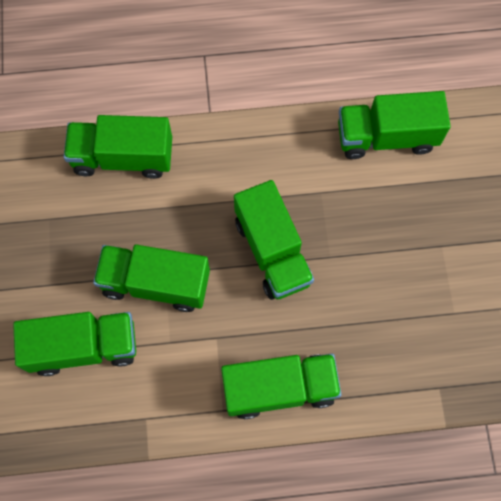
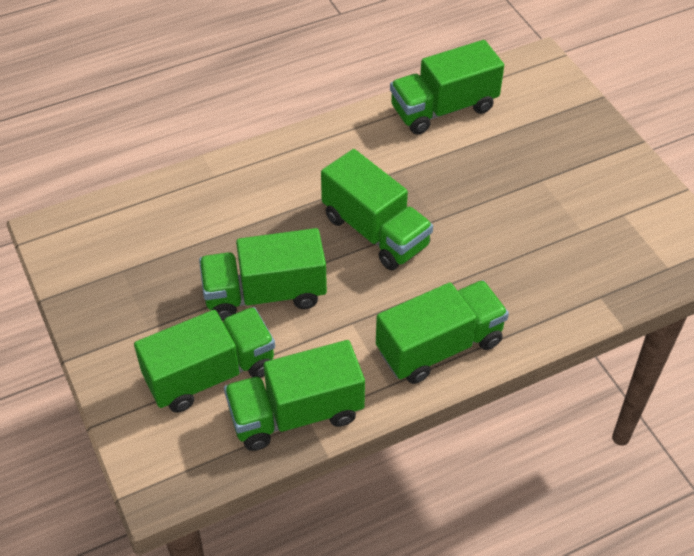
camera: 20 degrees left, 20 degrees down
green truck [64,115,172,179] -> green truck moved to [224,340,365,451]

